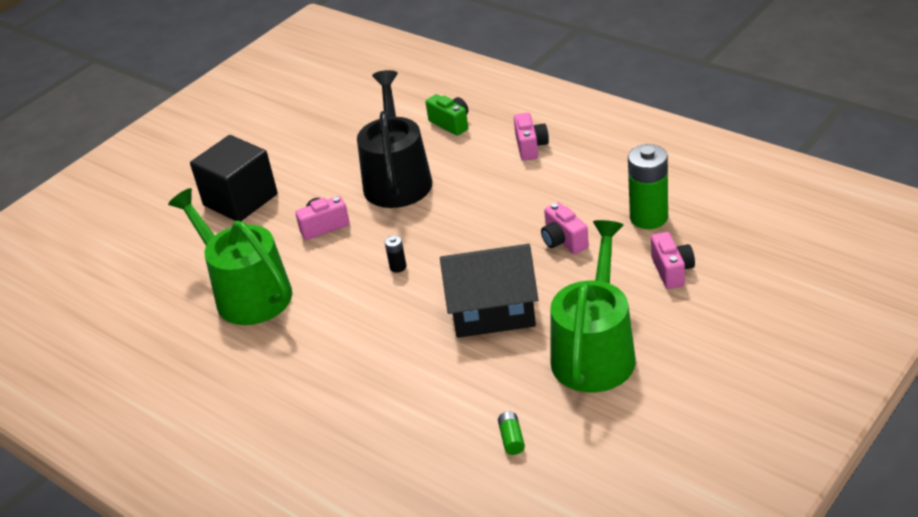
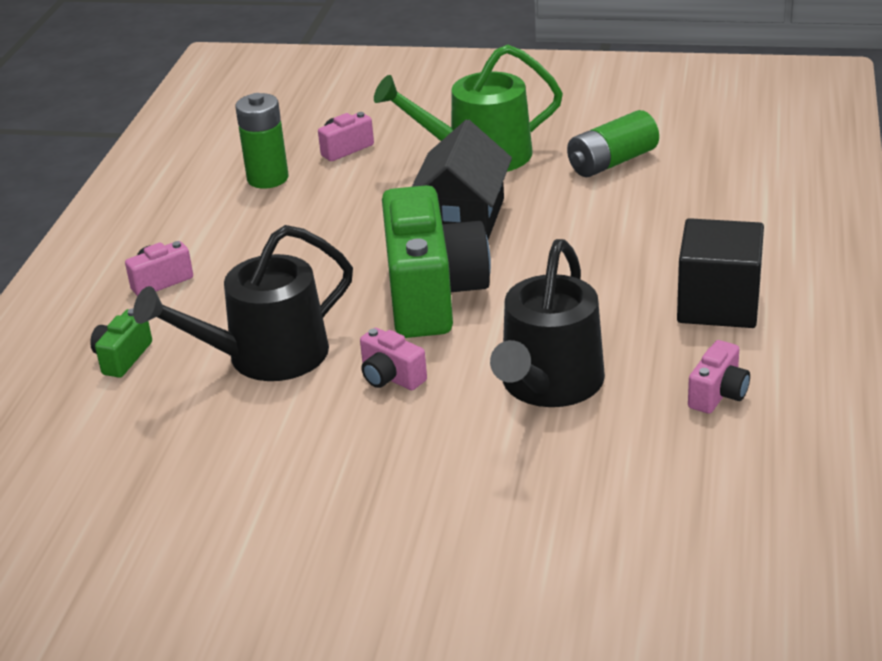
camera: 120 degrees left, 5 degrees down
green watering can [168,188,292,325] -> black watering can [490,239,605,407]
black cube [190,135,278,221] -> black cube moved to [677,218,764,328]
black battery [385,235,407,273] -> green camera [382,185,491,338]
black house [440,244,538,338] -> black house turned 45 degrees clockwise [412,119,512,240]
green battery [498,412,525,455] -> green battery [567,110,659,177], size x2.25
pink camera [541,202,589,254] -> pink camera moved to [688,340,750,414]

